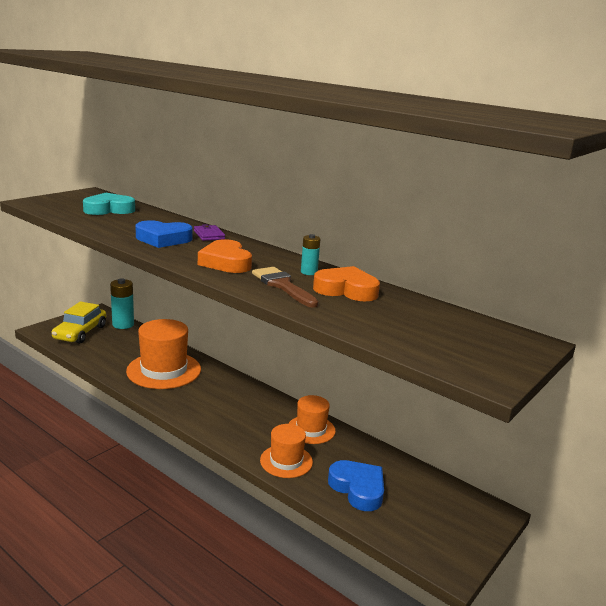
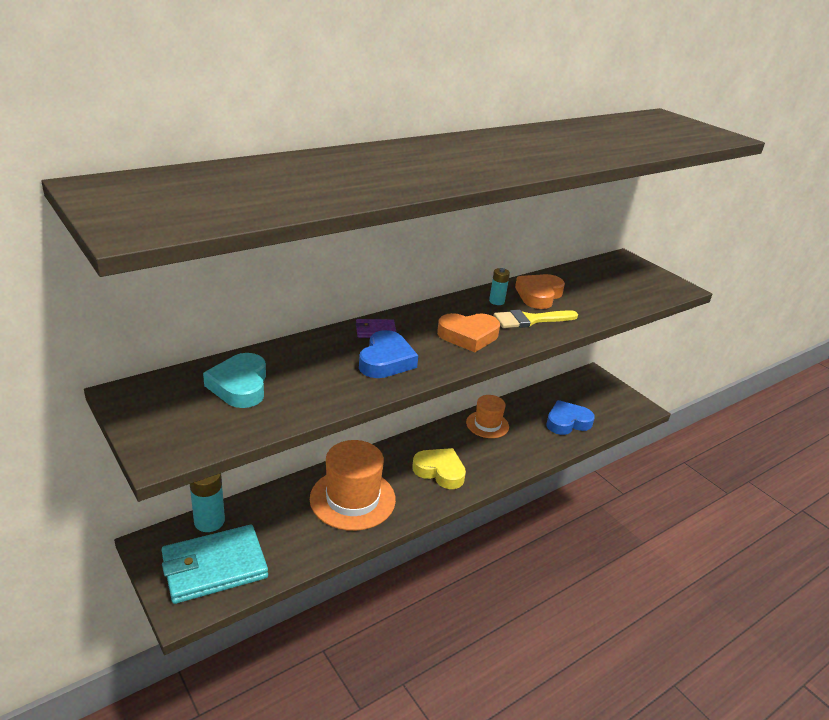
camera: 75 degrees left, 10 degrees up
yellow car [52,301,106,343] -> turquoise wallet [162,525,268,604]
brown brush [252,267,319,308] -> yellow brush [494,310,578,328]
orange hat [260,424,313,478] -> none
none -> yellow heart [412,448,466,489]

